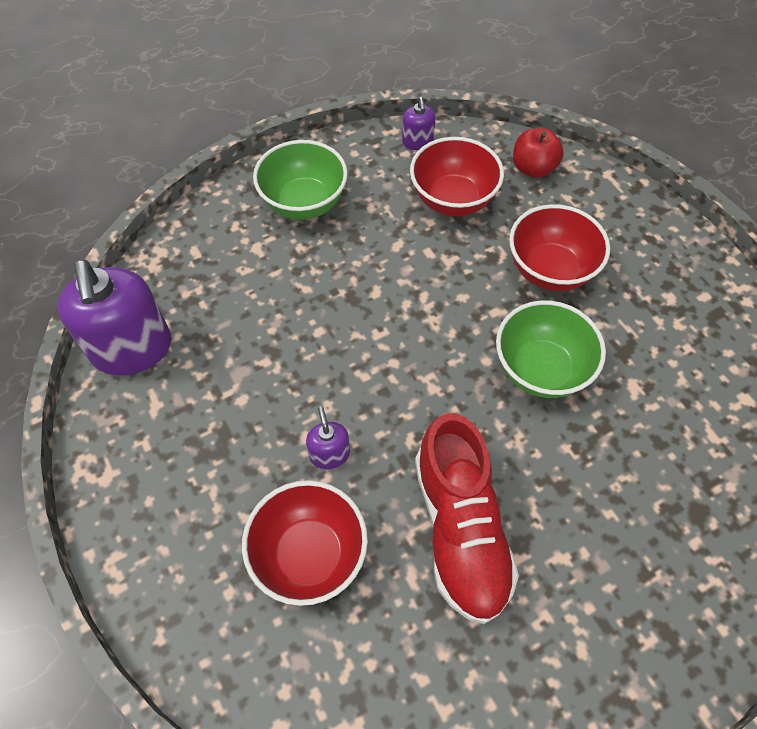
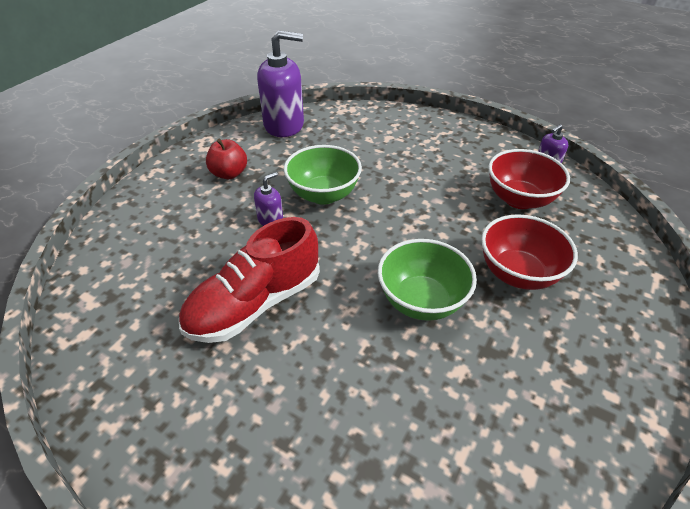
camera: 60 degrees right, 15 degrees down
purple soap dispenser [57,260,171,375] -> purple soap dispenser turned 135 degrees counterclockwise [257,30,304,137]
red bowl [242,480,368,606] -> none
green bowl [253,140,348,220] -> green bowl moved to [284,145,362,205]
red apple [513,128,564,178] -> red apple moved to [206,139,247,179]

